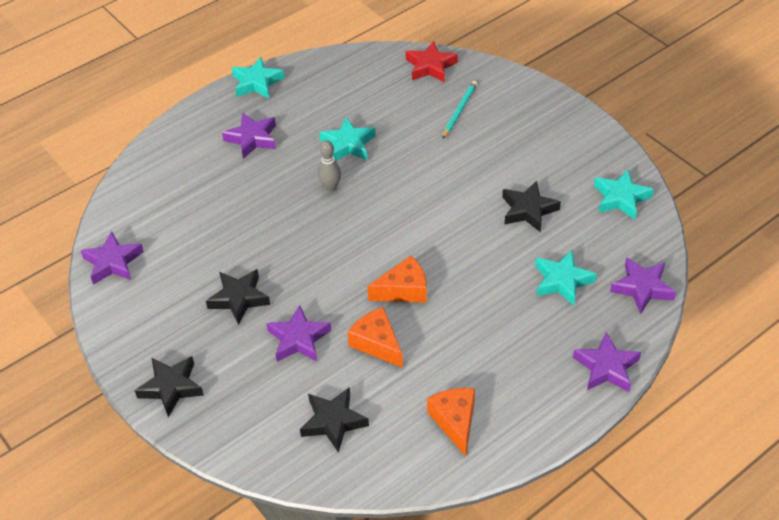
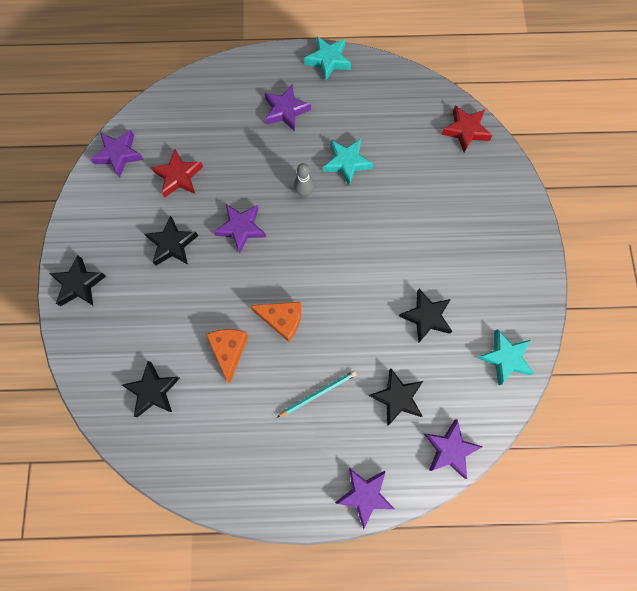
camera: 35 degrees right, 25 degrees up
purple star [266,305,332,362] -> purple star moved to [213,204,266,254]
orange cheese [427,388,475,456] -> none
turquoise pencil [443,81,477,138] -> turquoise pencil moved to [277,371,357,417]
turquoise star [535,250,597,306] -> black star [368,368,423,426]
none -> red star [151,149,203,197]

